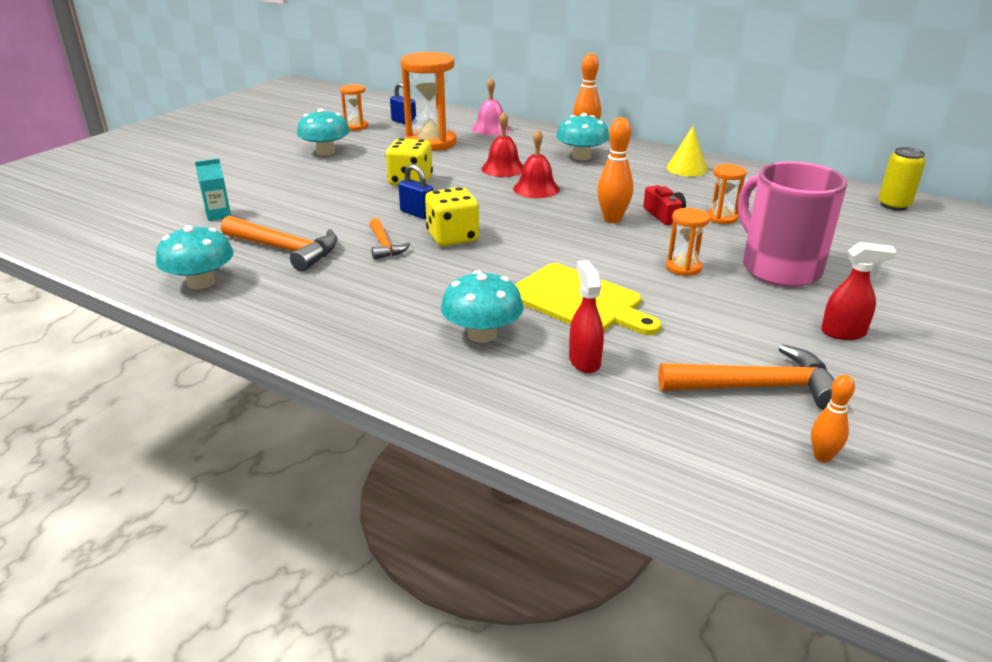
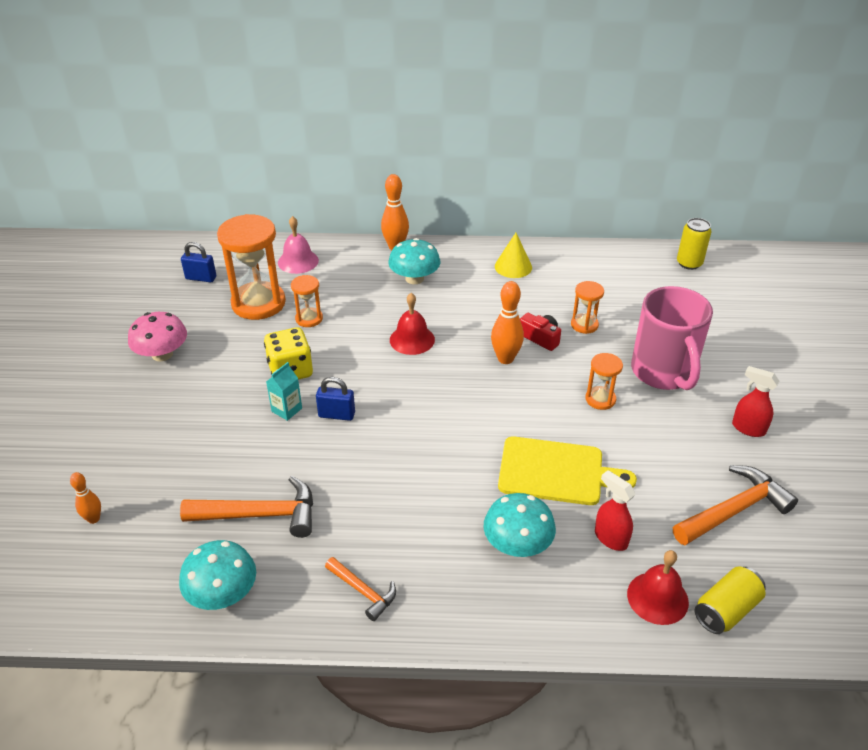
camera: 30 degrees left, 10 degrees up
turquoise carton [195,158,231,221] -> turquoise carton moved to [266,362,302,421]
turquoise mushroom [297,109,350,155] -> pink mushroom [128,312,187,362]
orange hourglass [340,84,368,131] -> orange hourglass moved to [291,275,323,327]
orange hammer [369,218,410,260] -> orange hammer moved to [325,557,396,621]
yellow dice [425,187,479,246] -> none
red bell [481,112,523,177] -> red bell moved to [627,550,689,625]
pink mug [738,161,847,287] -> pink mug turned 135 degrees counterclockwise [631,286,713,390]
orange bowling pin [811,375,855,463] -> orange bowling pin moved to [70,472,101,524]
red spray bottle [821,242,896,340] -> red spray bottle turned 120 degrees counterclockwise [732,366,779,437]
none -> yellow can [695,566,766,634]

